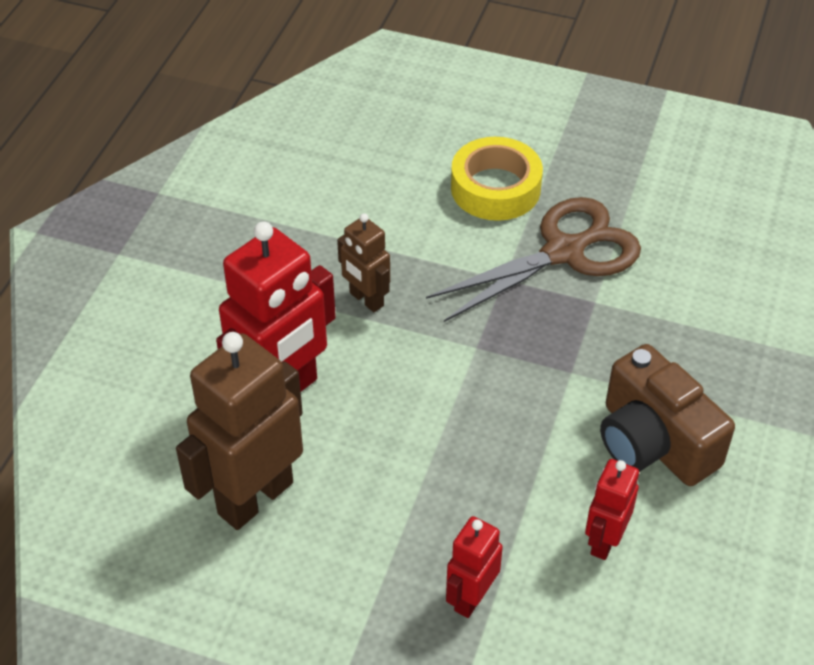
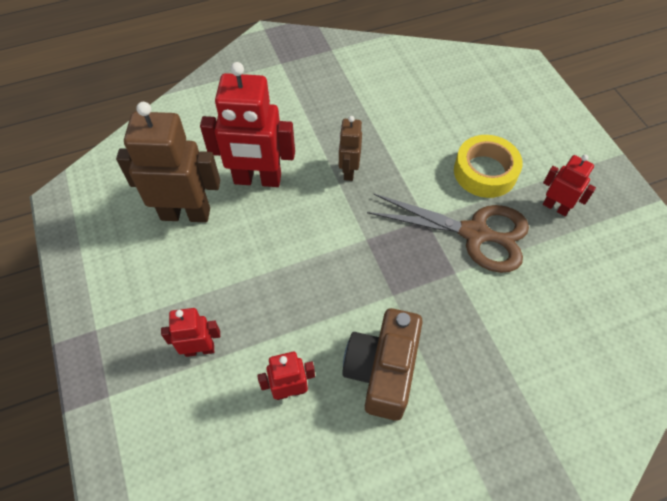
camera: 50 degrees right, 10 degrees up
none -> red robot [543,155,596,216]

